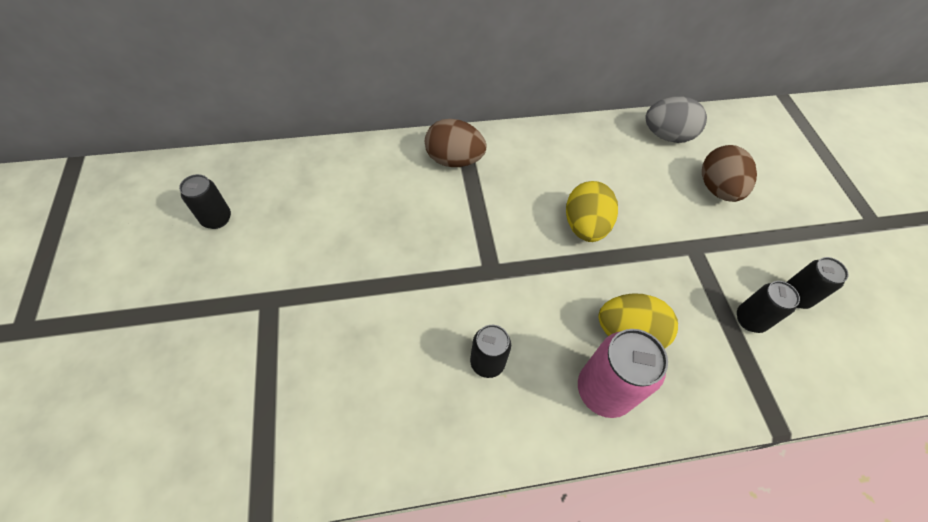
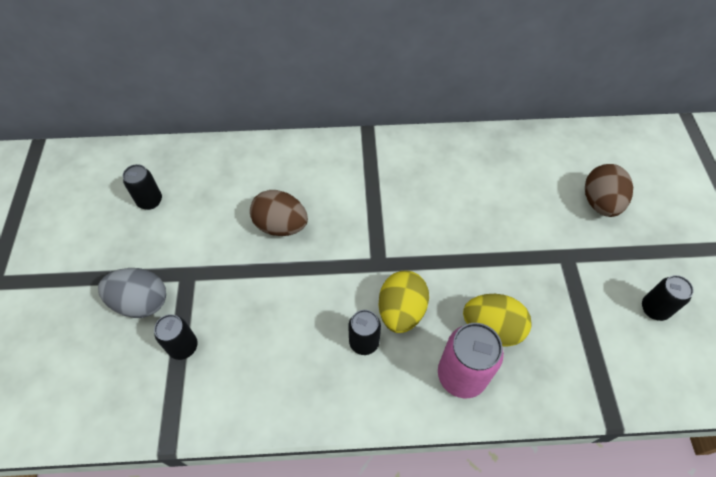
camera: 10 degrees right, 0 degrees up
brown egg [425,119,487,167] -> brown egg moved to [250,190,308,236]
yellow egg [566,181,618,242] -> yellow egg moved to [379,270,429,333]
grey egg [645,97,707,143] -> grey egg moved to [98,268,166,318]
black can [737,281,800,333] -> black can moved to [154,314,198,360]

